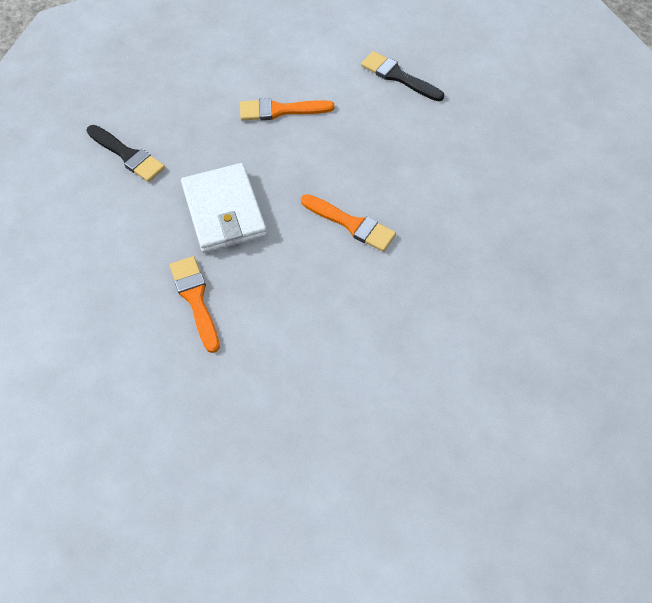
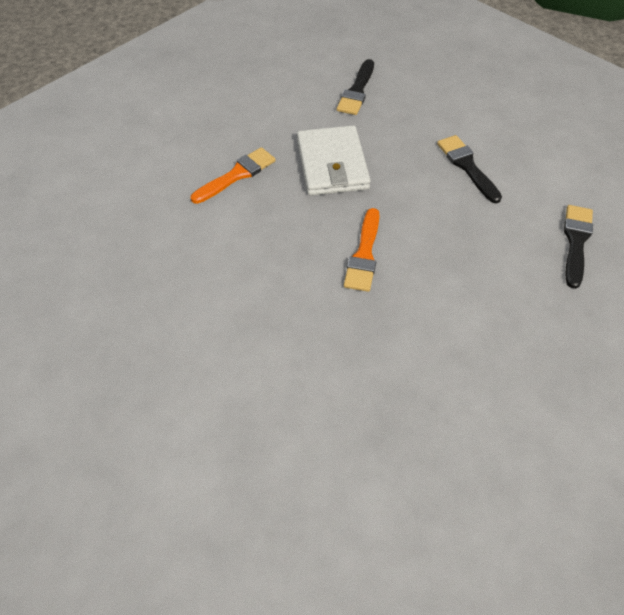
camera: 70 degrees right, 5 degrees down
white wallet [181,163,267,253] -> white wallet turned 60 degrees counterclockwise [297,125,371,196]
orange brush [240,98,334,121] -> black brush [437,135,502,203]

